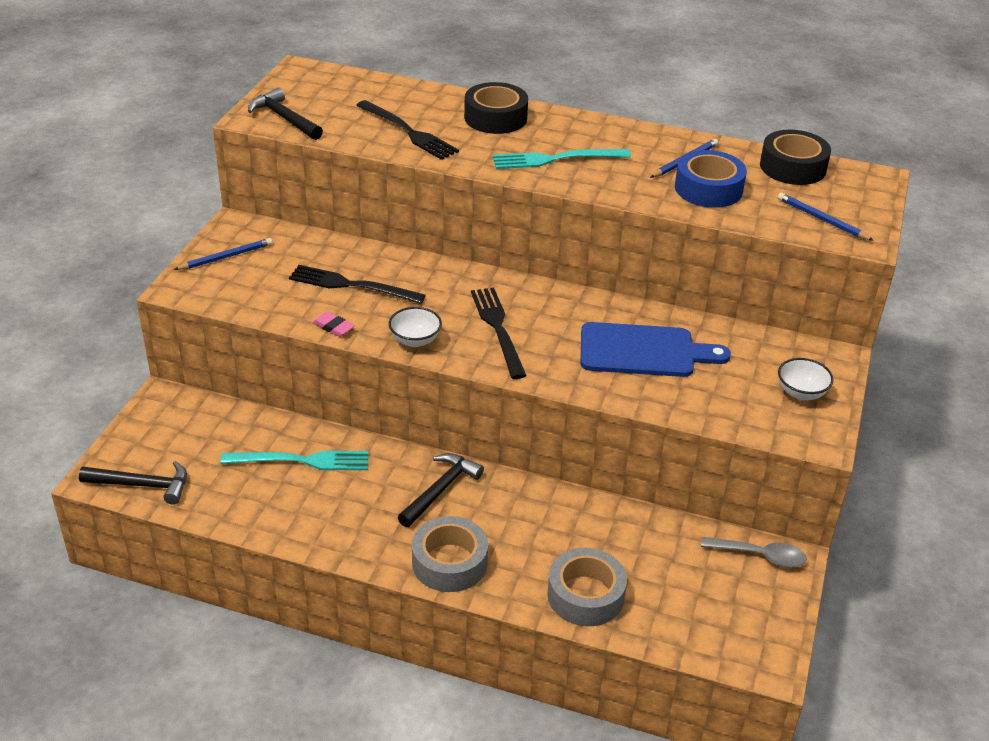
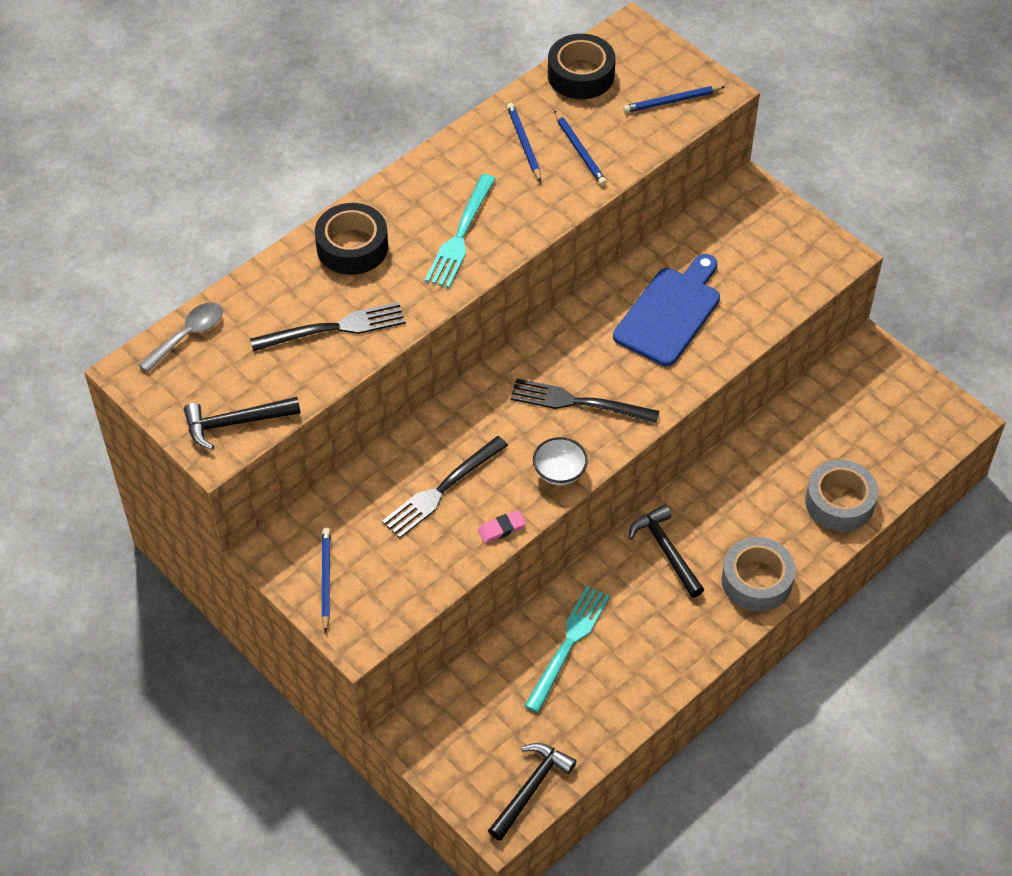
camera: 60 degrees left, 15 degrees up
blue tape [675,150,747,208] -> blue pencil [554,110,607,186]
grey spoon [701,537,807,568] -> grey spoon moved to [139,302,223,372]
white bowl [778,358,834,400] -> none

